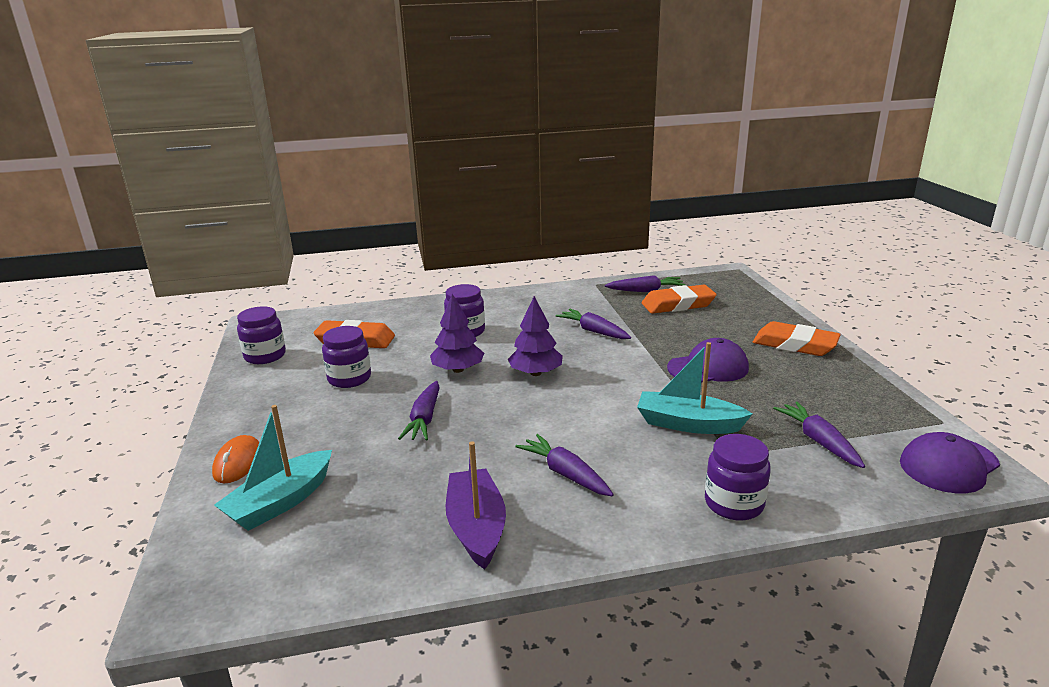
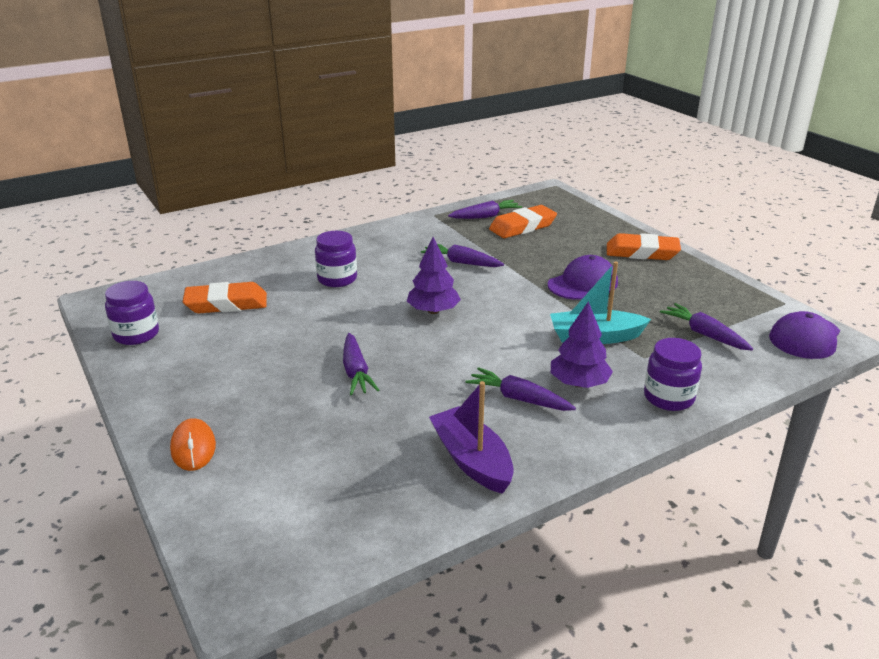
camera: 20 degrees left, 5 degrees up
turquoise boat [214,405,332,531] -> none
purple jar [322,326,371,388] -> none
purple tree [430,294,484,373] -> purple tree moved to [551,301,613,388]

